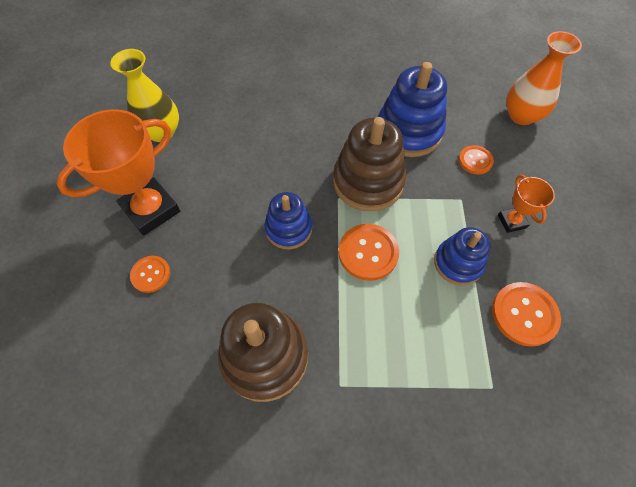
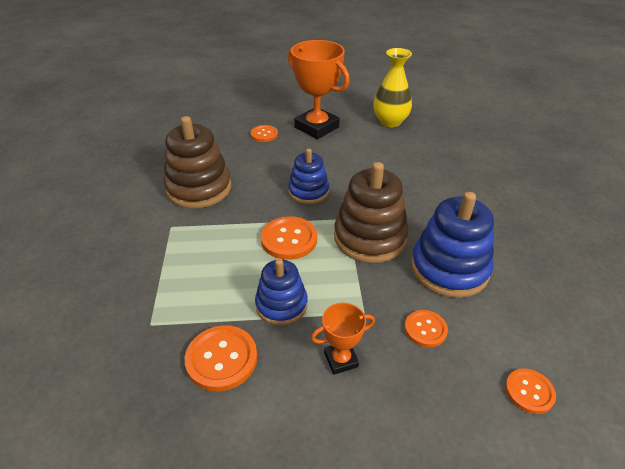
camera: 85 degrees right, 20 degrees down
orange vase [506,31,582,125] -> orange button [505,368,556,414]

